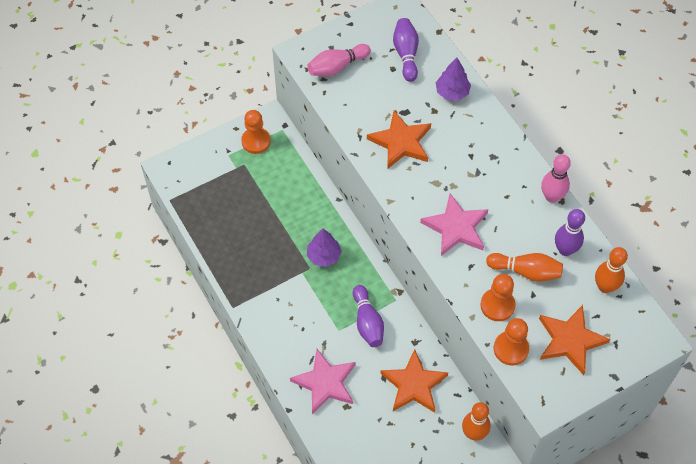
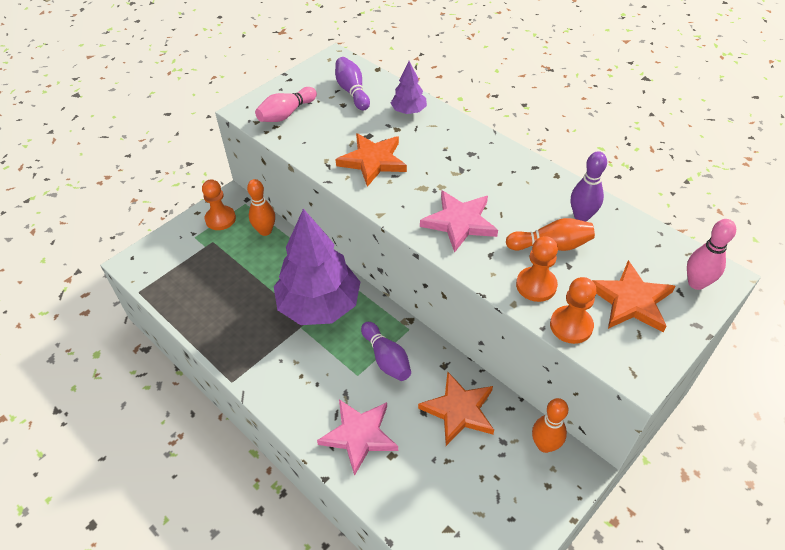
camera: 15 degrees left, 10 degrees down
purple tree [307,229,342,267] -> purple tree [274,209,360,325], size x2.22
pink bowling pin [541,154,571,203] -> pink bowling pin moved to [687,219,736,290]
orange bowling pin [595,247,628,293] -> orange bowling pin moved to [247,179,275,236]

